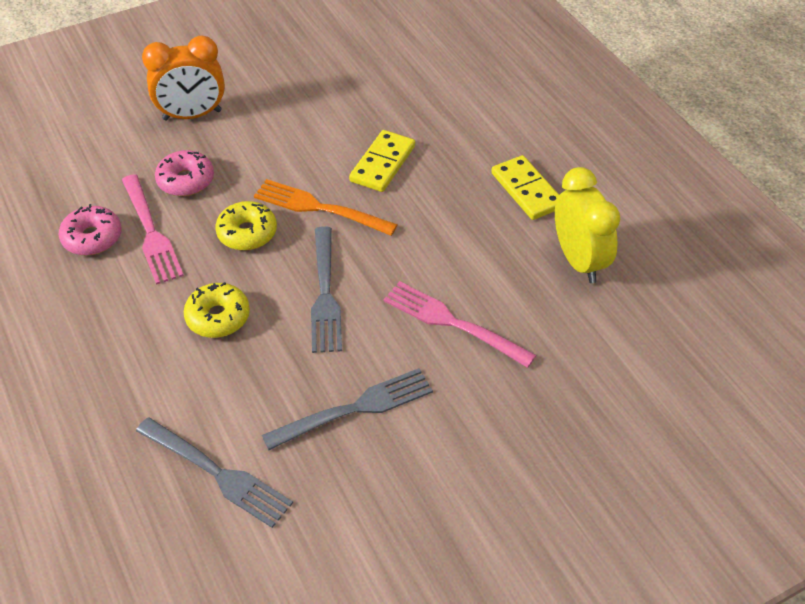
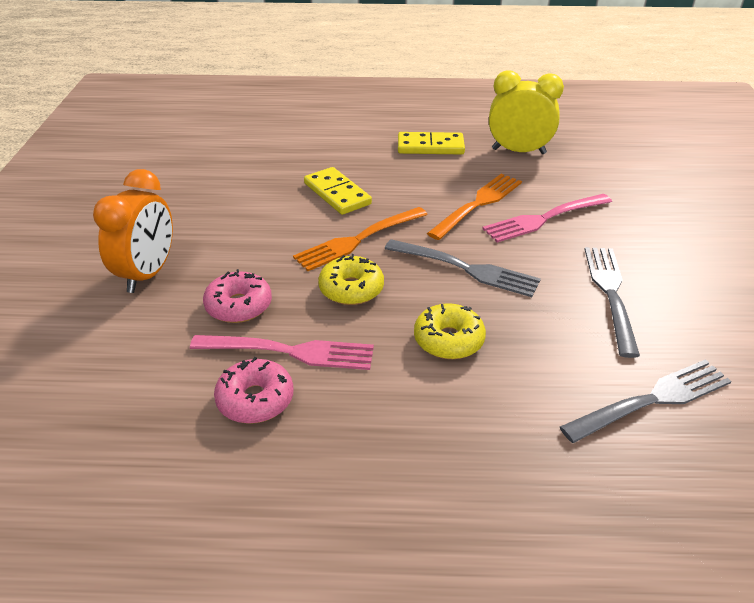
camera: 60 degrees left, 10 degrees down
none -> orange fork [427,174,522,240]

